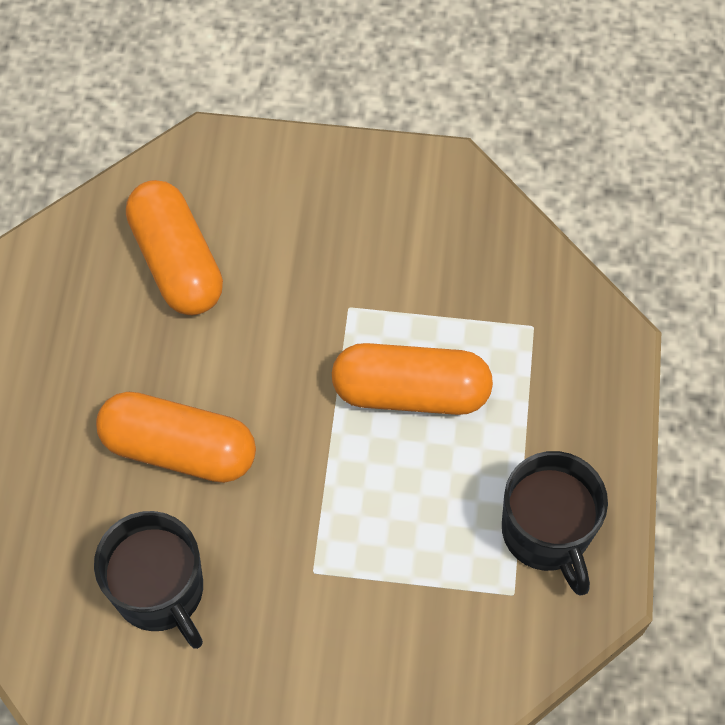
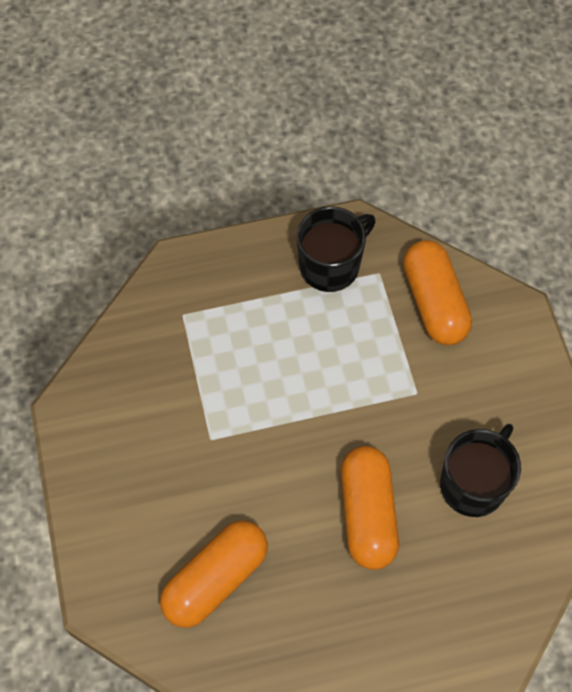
camera: 110 degrees left, 0 degrees up
orange capsule [332,343,493,415] -> orange capsule moved to [403,240,472,345]

